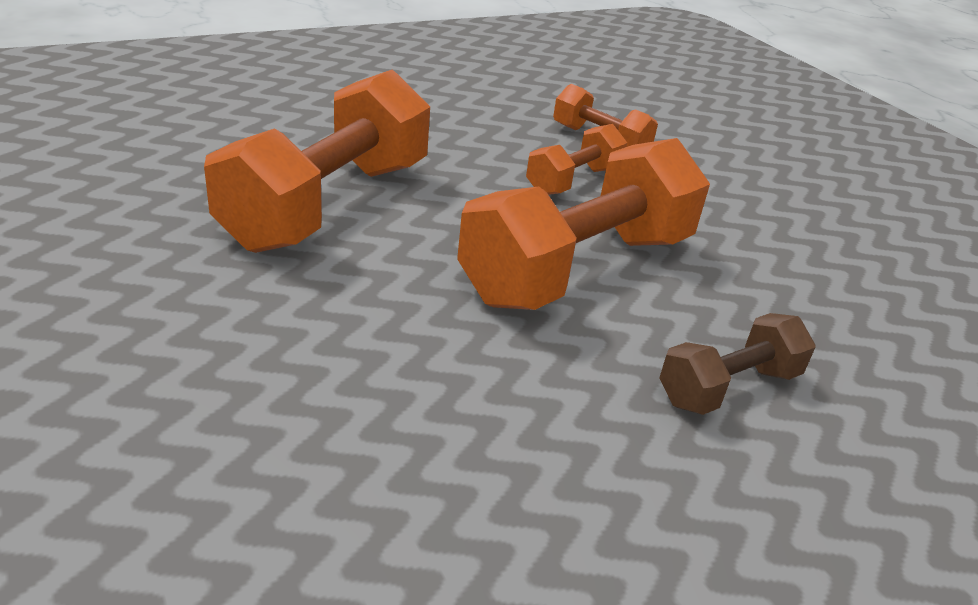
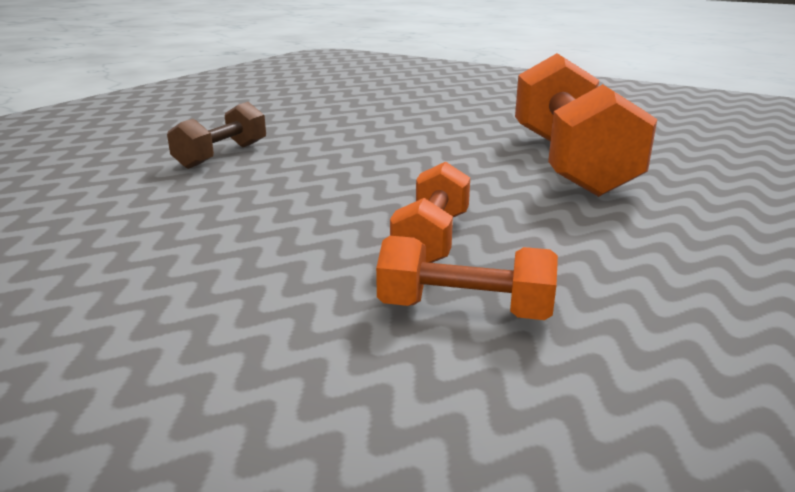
camera: 155 degrees right, 10 degrees down
orange dumbbell [457,138,710,310] -> none

